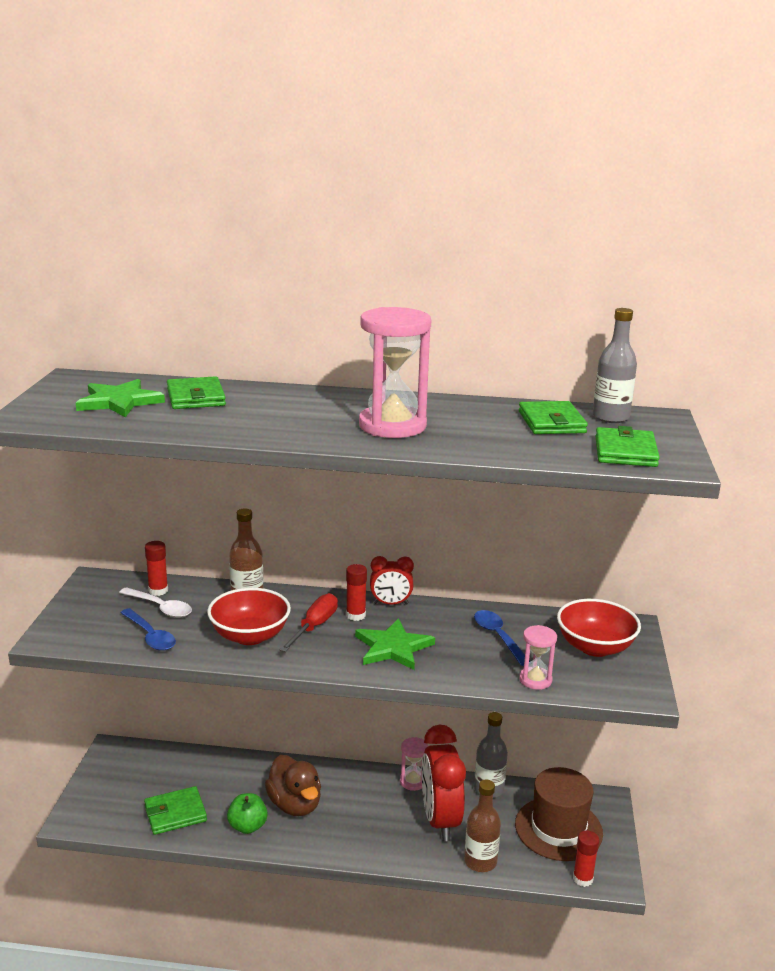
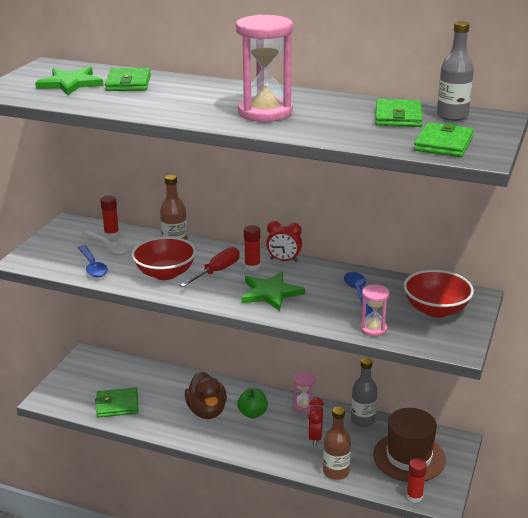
camera: 15 degrees right, 5 degrees up
green apple [227,793,268,834] -> green apple moved to [237,388,268,418]
red clock [422,725,466,841] -> red clock [308,398,324,446], size x0.53

